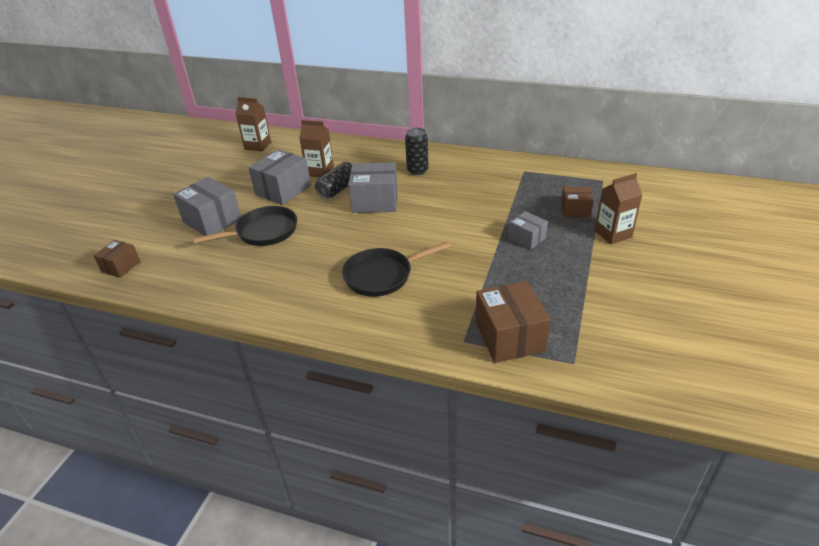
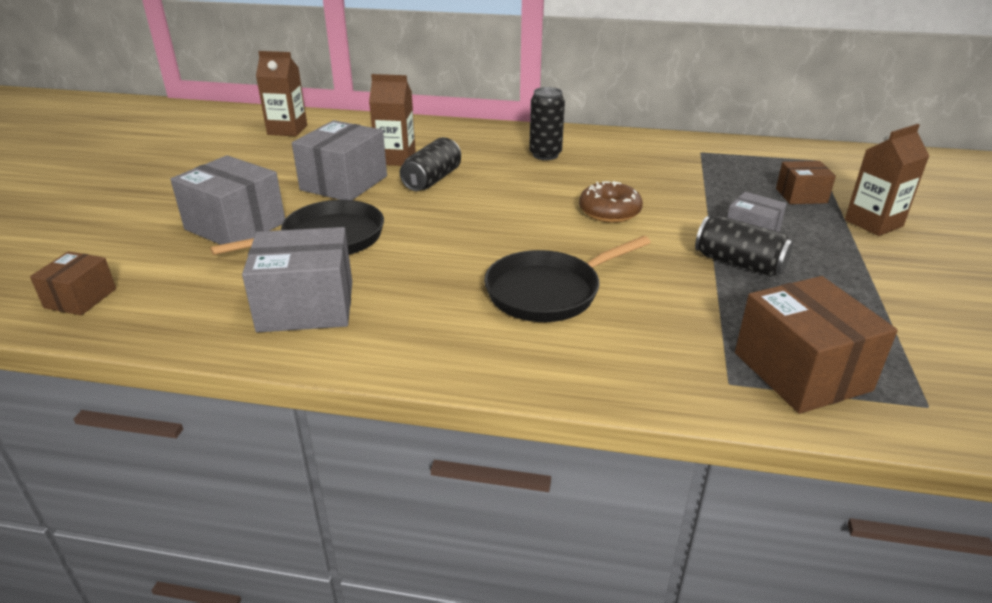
camera: 10 degrees left, 5 degrees down
grey box [348,162,398,213] -> grey box moved to [242,227,352,333]
none -> brown donut [579,181,643,223]
none -> black can [695,216,793,276]

